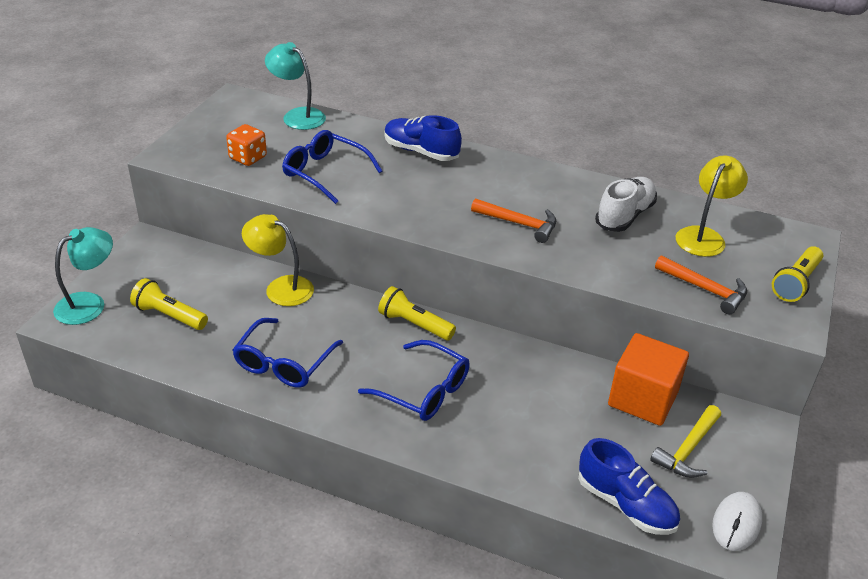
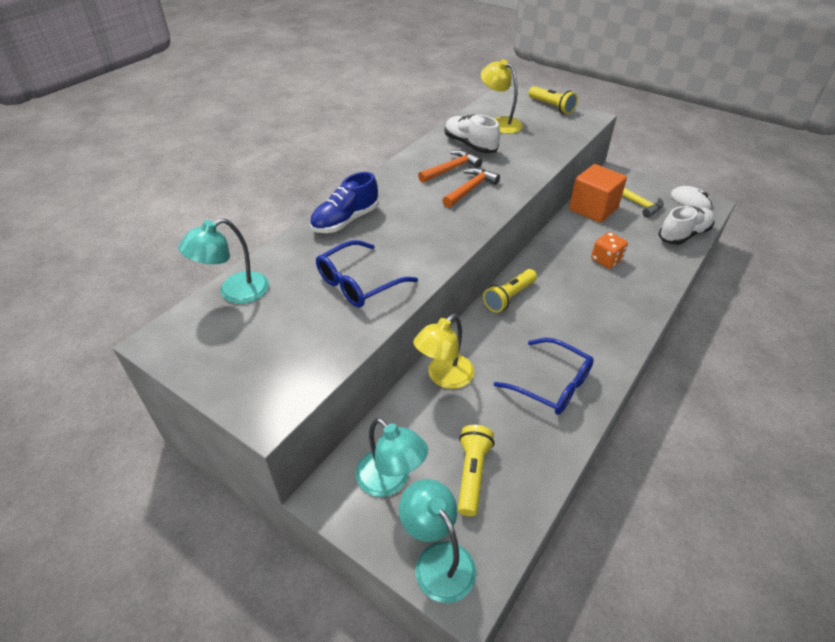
camera: 75 degrees left, 5 degrees up
yellow flashlight [130,278,208,330] -> yellow flashlight turned 150 degrees clockwise [458,425,495,516]
orange dice [226,124,267,166] -> orange dice moved to [591,232,628,269]
blue glasses [358,340,470,421] -> none
blue shoe [578,438,680,535] -> white shoe [659,206,715,245]
orange hammer [655,255,747,315] -> orange hammer moved to [418,150,482,183]
none -> turquoise lamp [355,418,428,497]

